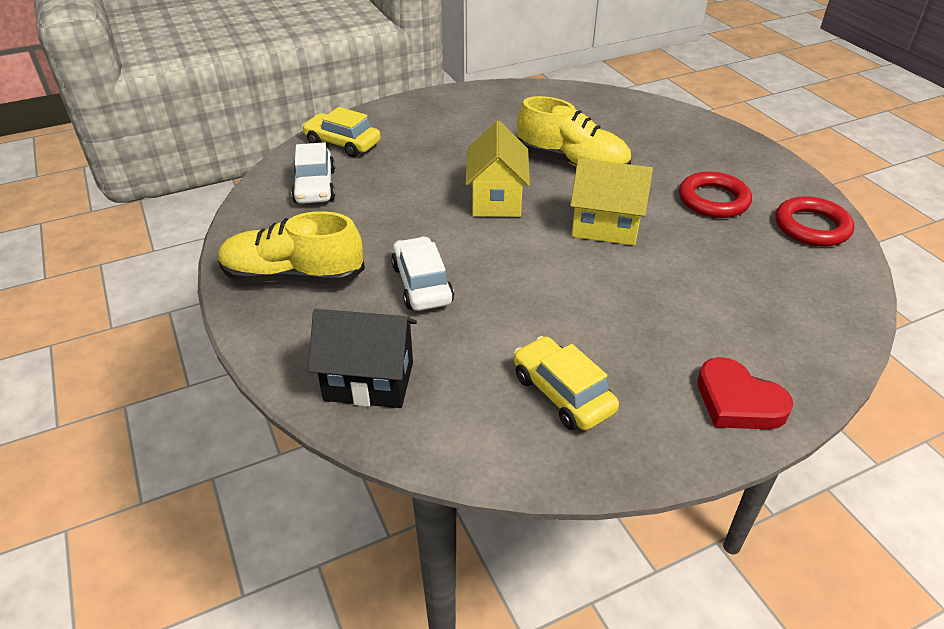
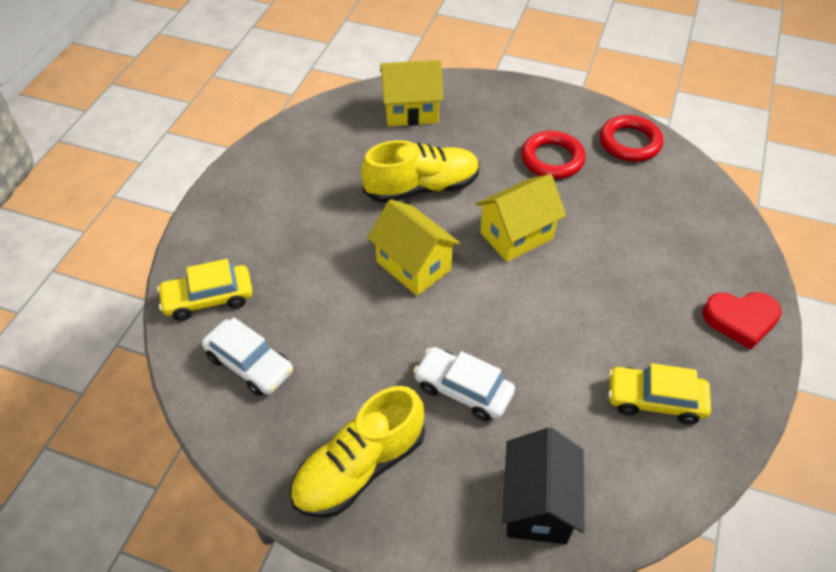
camera: 45 degrees left, 10 degrees up
black house [308,309,417,408] -> black house turned 45 degrees counterclockwise [502,427,584,544]
none -> yellow house [380,60,443,126]

